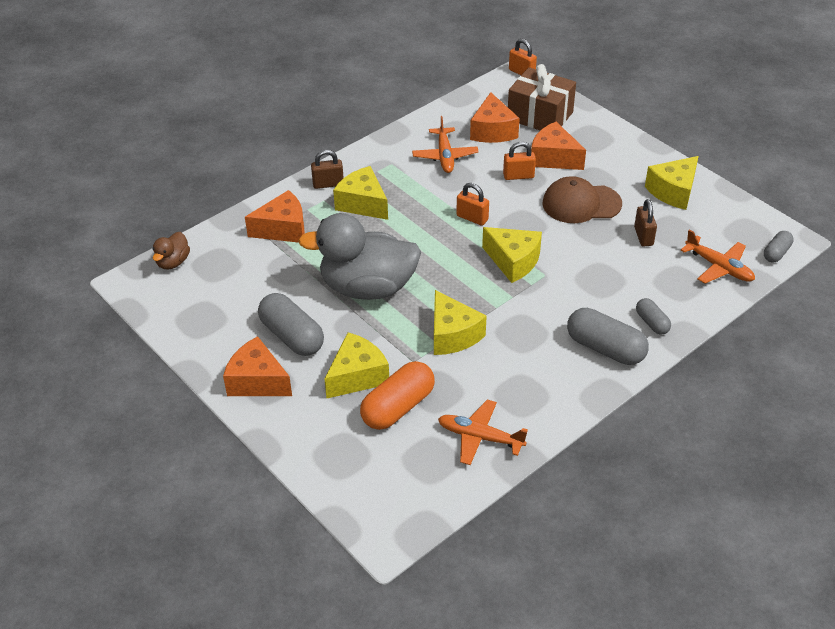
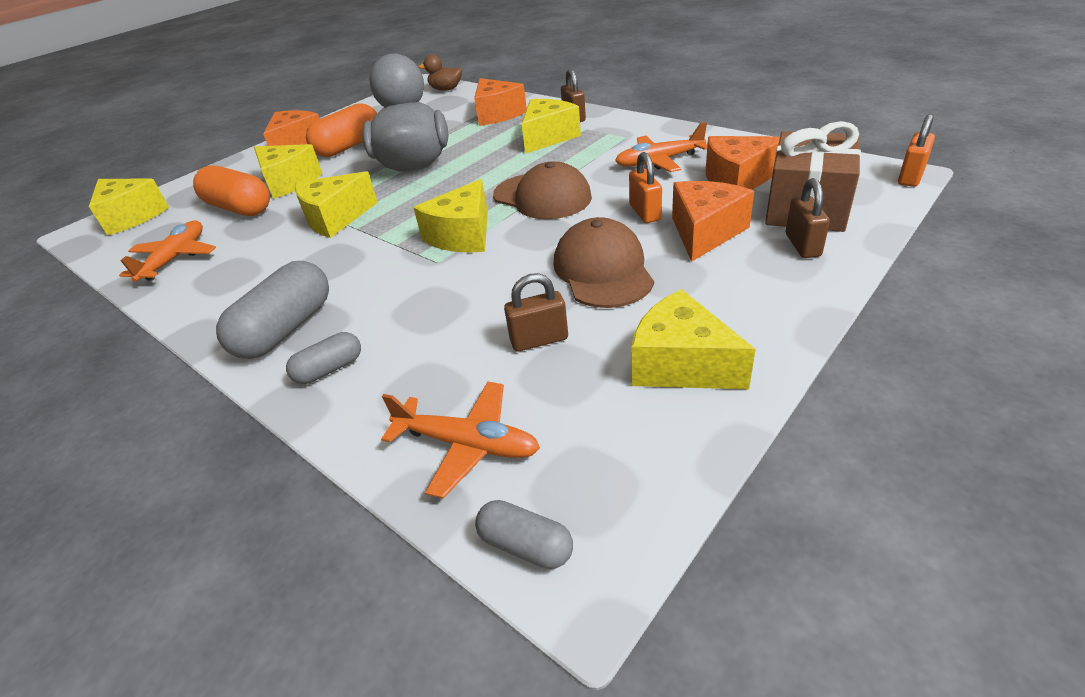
camera: 85 degrees right, 5 degrees down
grey capsule [258,293,324,356] -> orange capsule [306,103,377,157]
orange padlock [456,183,489,226] -> brown cap [493,161,592,219]
orange plane [680,229,755,284] -> orange plane turned 105 degrees counterclockwise [381,382,540,499]
none -> yellow cheese [89,179,169,236]
none -> brown padlock [786,178,830,258]

